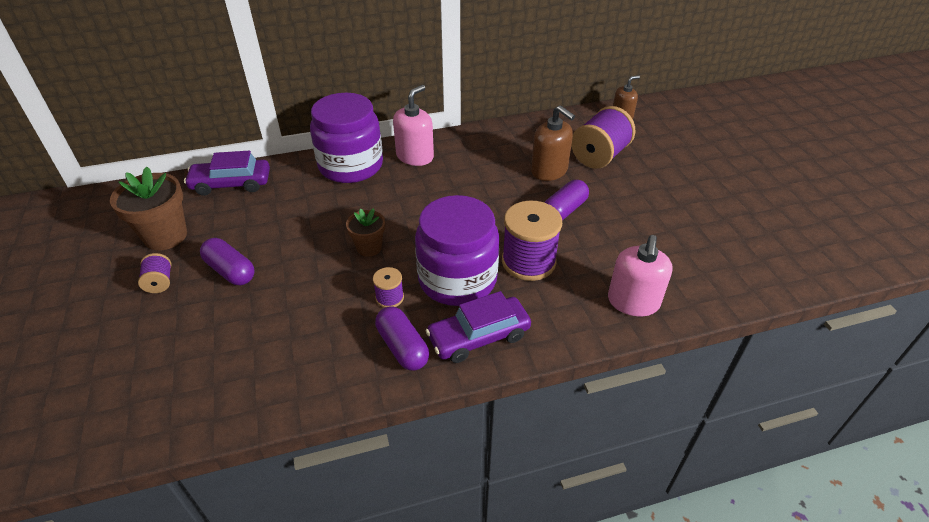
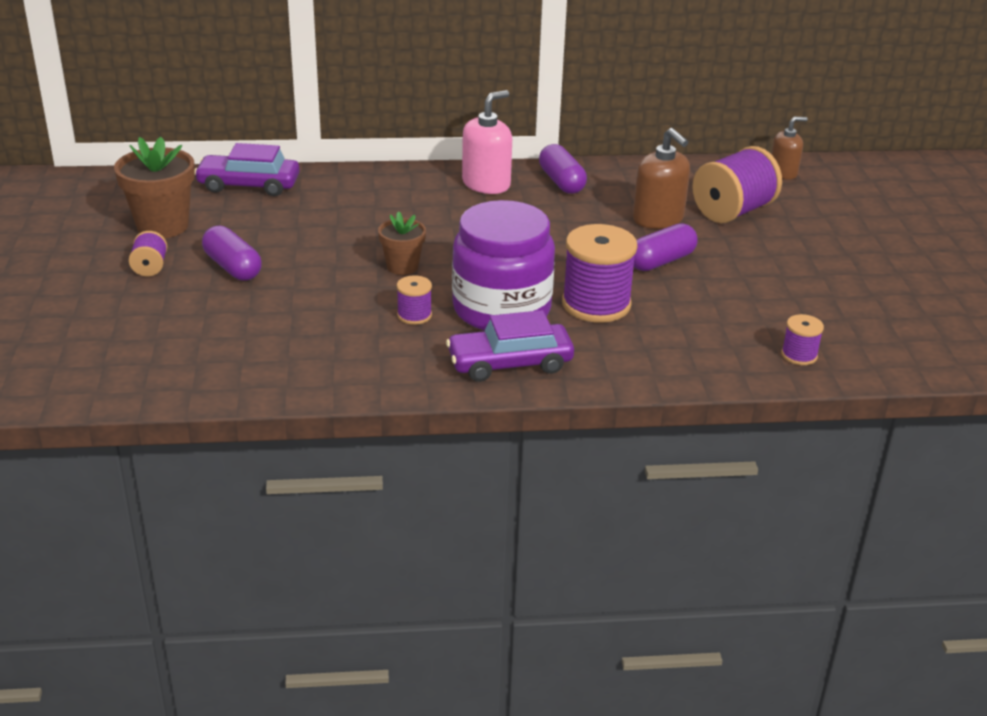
camera: 10 degrees right, 10 degrees down
purple jar [310,93,383,183] -> none
purple capsule [375,306,429,370] -> purple capsule moved to [539,144,587,194]
pink soap dispenser [608,235,673,316] -> none
none -> purple spool [781,314,824,365]

